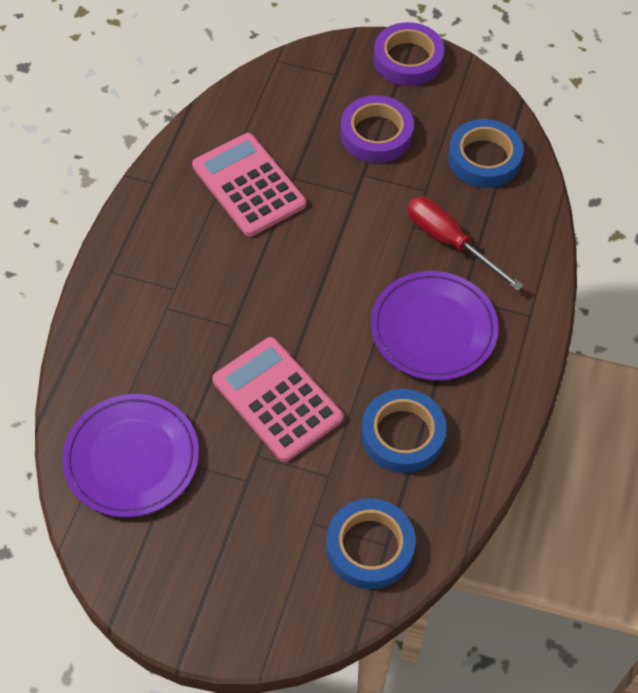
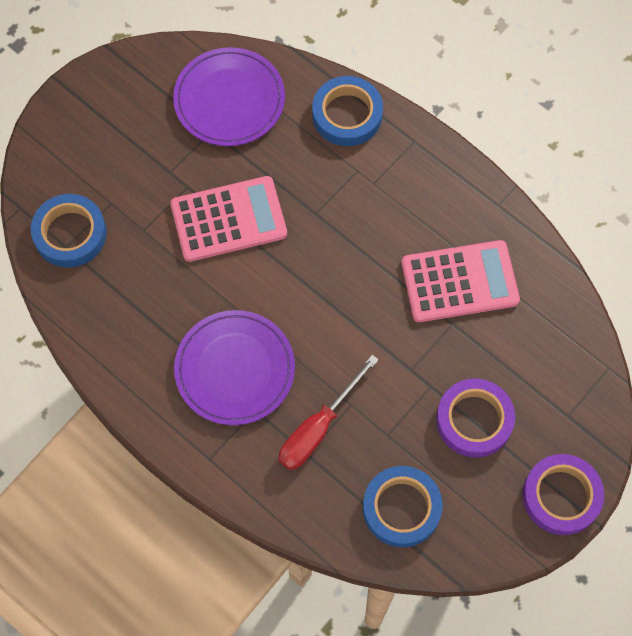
camera: 115 degrees right, 10 degrees up
blue tape [361,389,447,473] -> blue tape moved to [312,76,383,146]
red screwdriver [407,197,524,291] -> red screwdriver turned 150 degrees clockwise [279,355,379,470]

